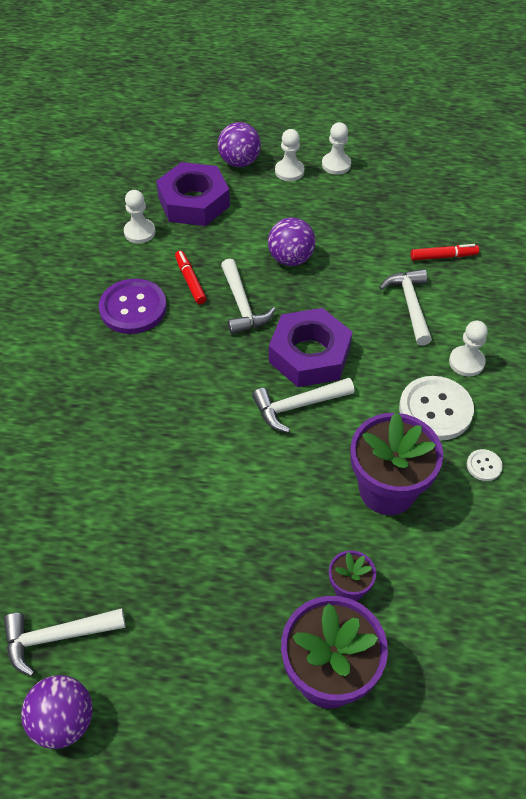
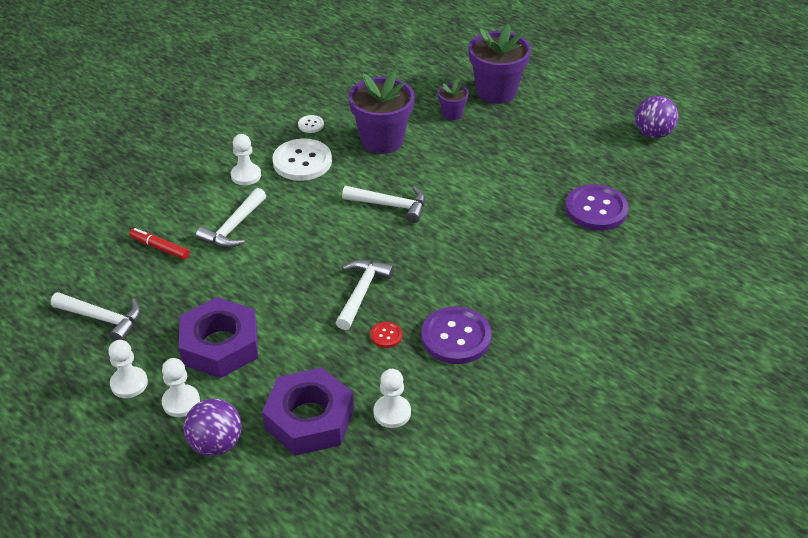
camera: 145 degrees left, 10 degrees down
white hammer [4,608,126,676] -> white hammer moved to [51,292,141,341]
red marker [175,251,207,304] -> red button [370,322,402,348]
purple ball [268,218,316,266] -> none
purple nut [269,308,353,387] -> purple nut moved to [179,297,258,378]
none -> purple button [565,184,629,230]

